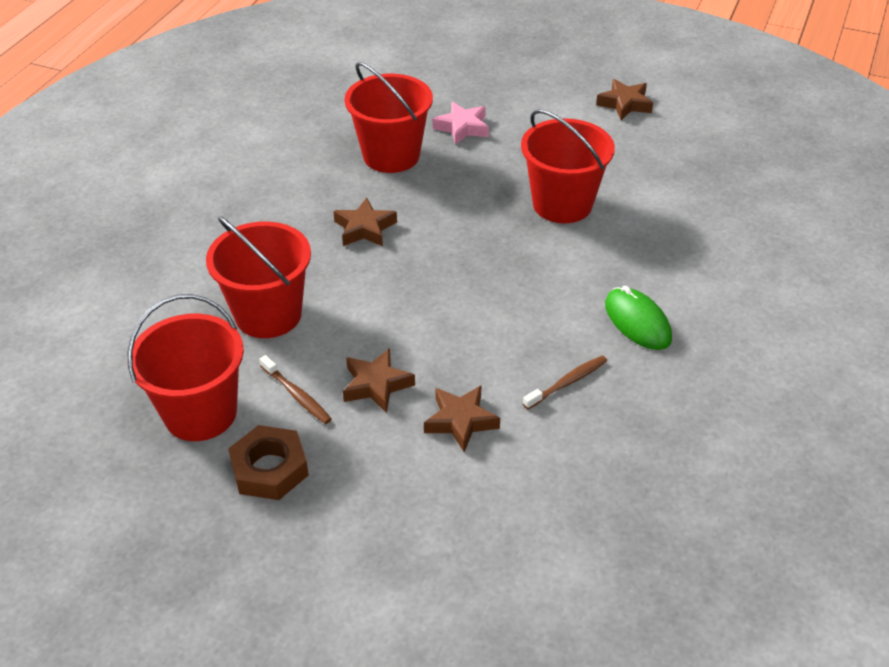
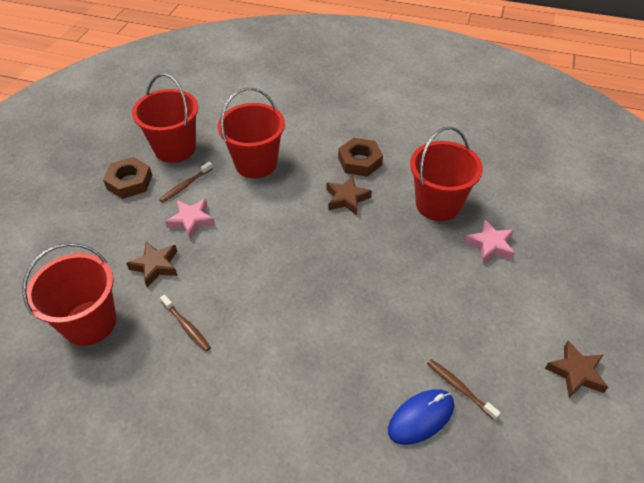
camera: 85 degrees right, 5 degrees up
brown star [343,348,415,413] -> pink star [165,199,215,240]
red bucket [521,109,615,223] -> red bucket moved to [22,243,116,346]
green mouse [605,286,672,350] -> none
none -> brown nut [338,138,383,177]
none -> blue mouse [388,389,454,445]
none -> brown toothbrush [427,359,501,420]

